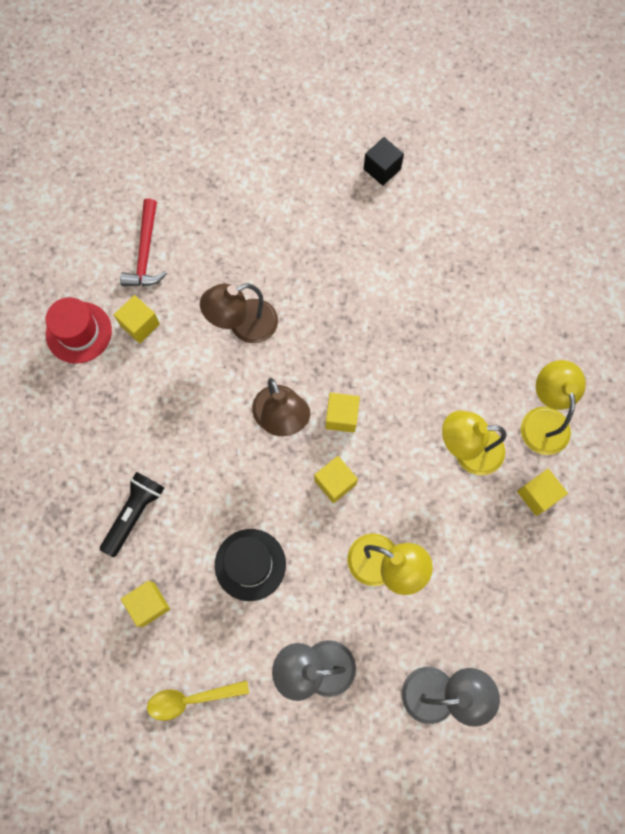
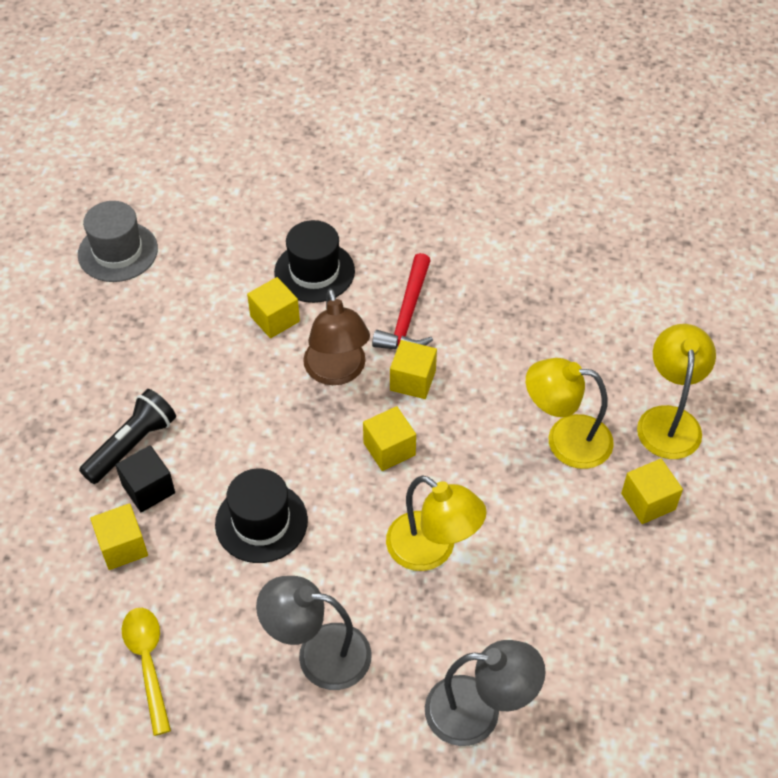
camera: 10 degrees right, 20 degrees down
red hat [46,297,112,364] -> grey hat [78,201,158,282]
yellow cube [114,295,160,343] -> yellow cube moved to [247,277,300,338]
red hammer [120,199,167,286] -> red hammer moved to [372,253,433,349]
yellow spoon [147,680,249,721] -> yellow spoon turned 75 degrees clockwise [122,608,171,736]
brown lamp [200,283,278,343] -> black hat [274,220,355,303]
black cube [364,137,404,186] -> black cube moved to [115,445,175,512]

